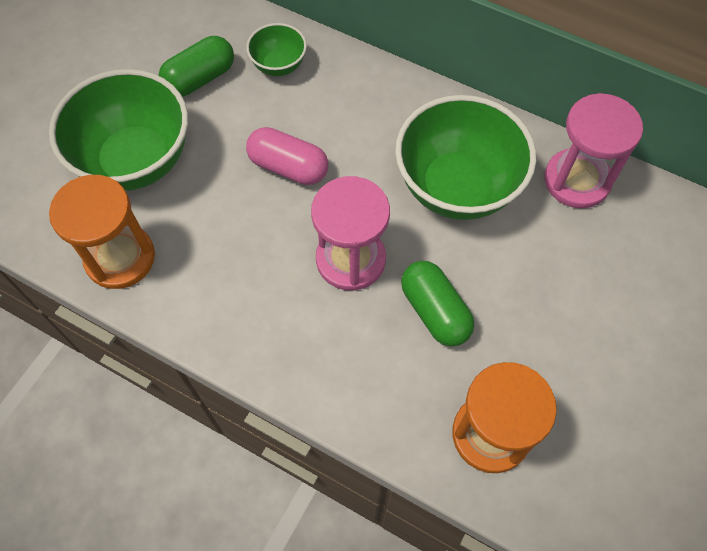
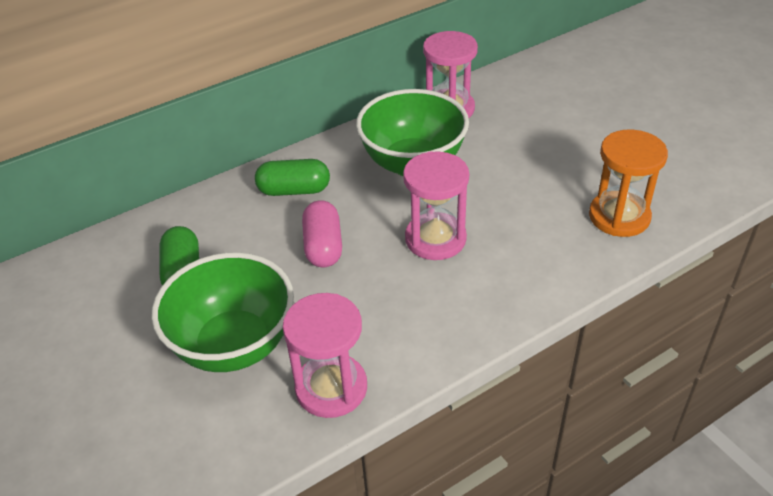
camera: 60 degrees left, 20 degrees down
orange hourglass [49,175,155,289] -> pink hourglass [283,293,367,418]
green bowl [246,23,307,76] -> none
pink capsule [246,127,328,185] -> pink capsule turned 60 degrees counterclockwise [302,200,342,267]
green capsule [401,261,474,347] -> green capsule moved to [255,159,330,196]

